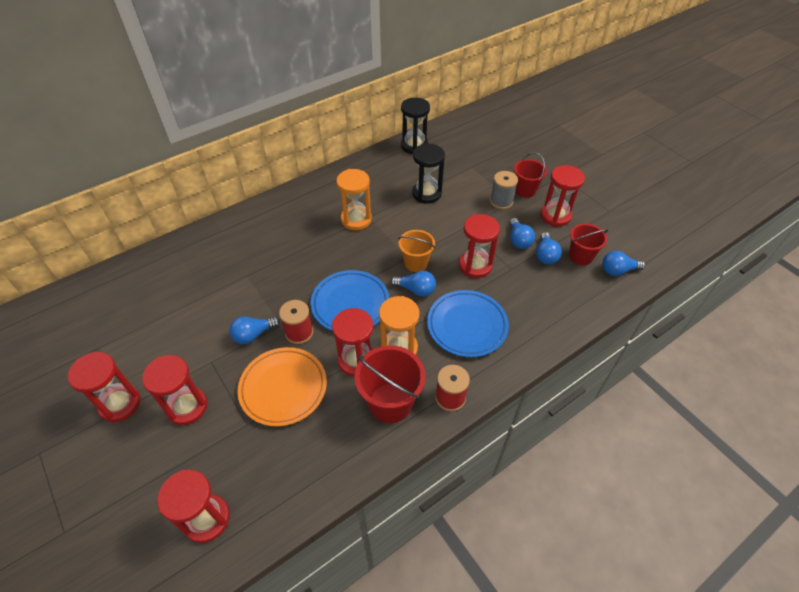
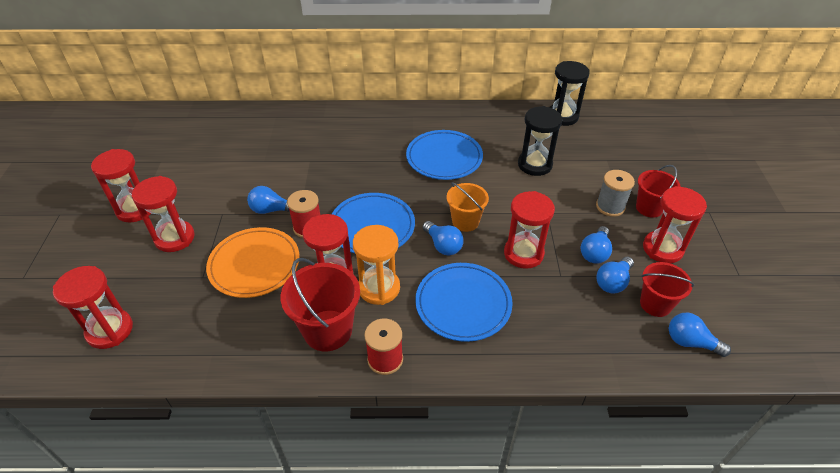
camera: 35 degrees right, 5 degrees down
orange hourglass [336,169,372,230] -> blue plate [406,130,483,180]

